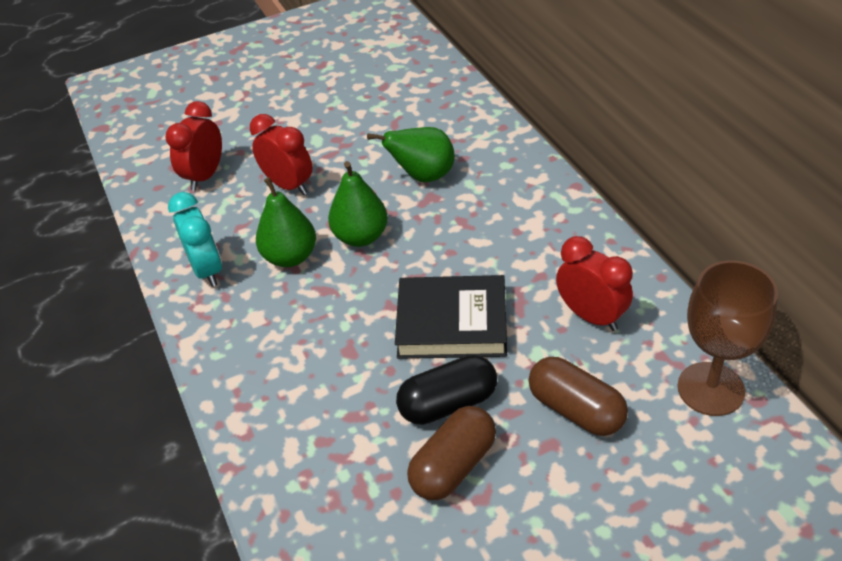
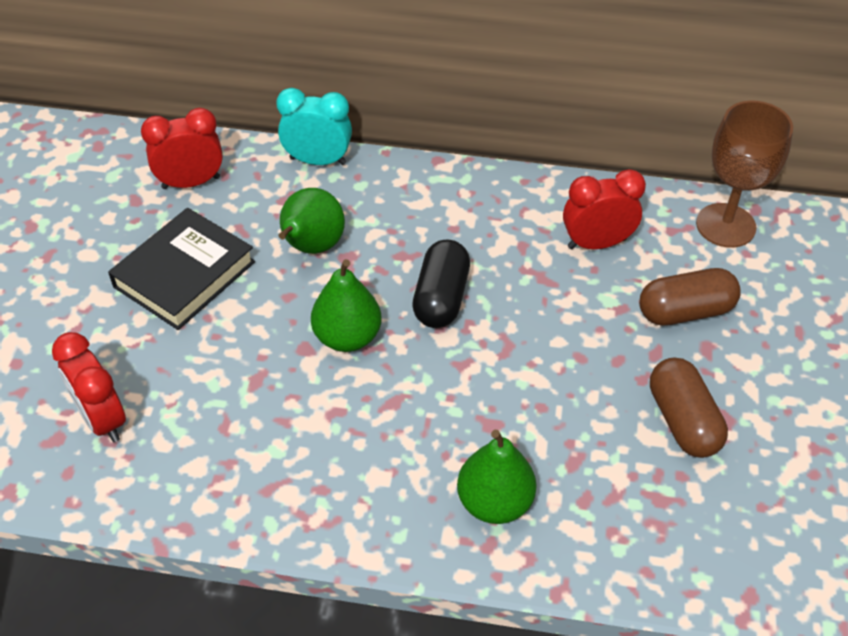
camera: 60 degrees left, 5 degrees up
turquoise clock [168,192,222,287] -> turquoise clock moved to [276,88,352,165]
red clock [250,114,312,195] -> red clock moved to [141,108,223,189]
green pear [256,177,316,267] -> green pear moved to [457,430,537,524]
black book [395,275,507,359] -> black book moved to [108,208,255,330]
black capsule [396,355,497,425] -> black capsule moved to [412,240,470,328]

